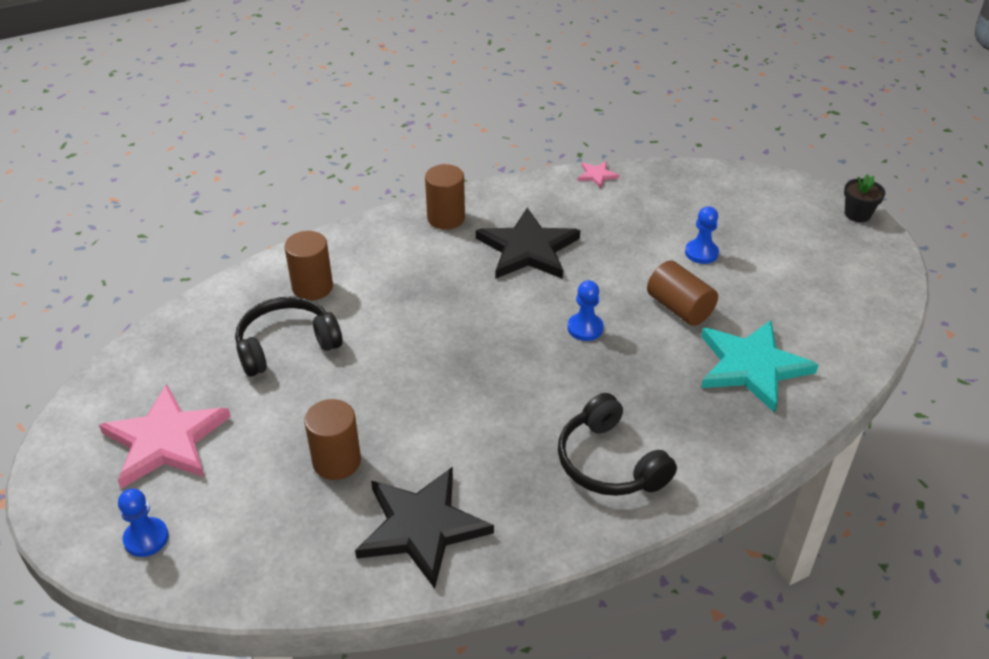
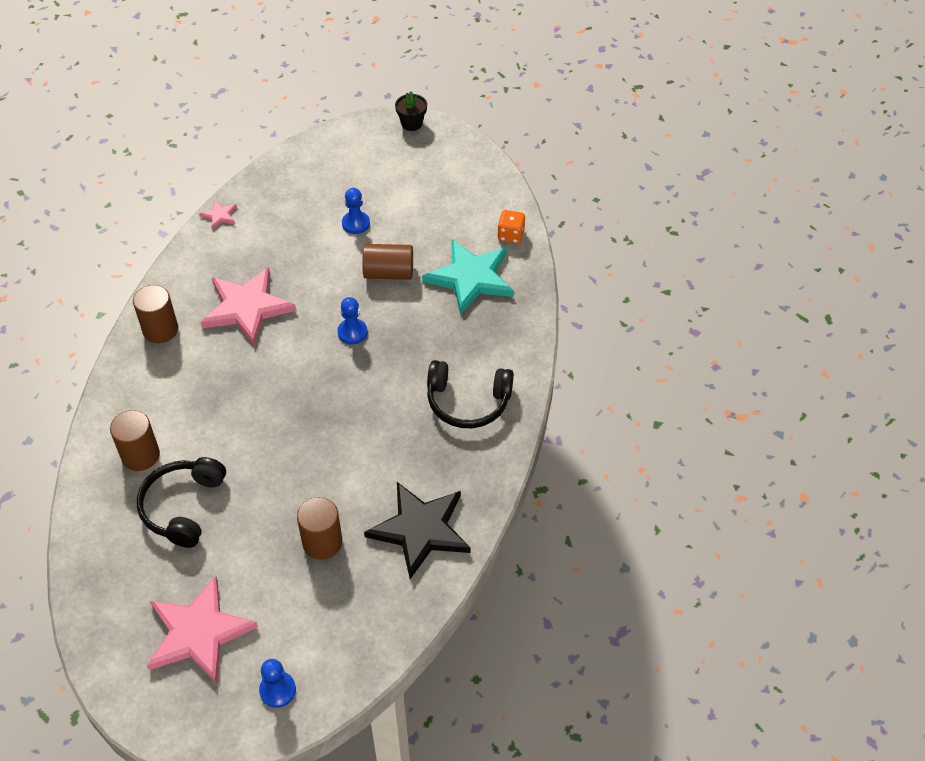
camera: 50 degrees left, 10 degrees up
black star [476,208,580,279] -> pink star [200,267,296,345]
none -> orange dice [497,210,525,243]

